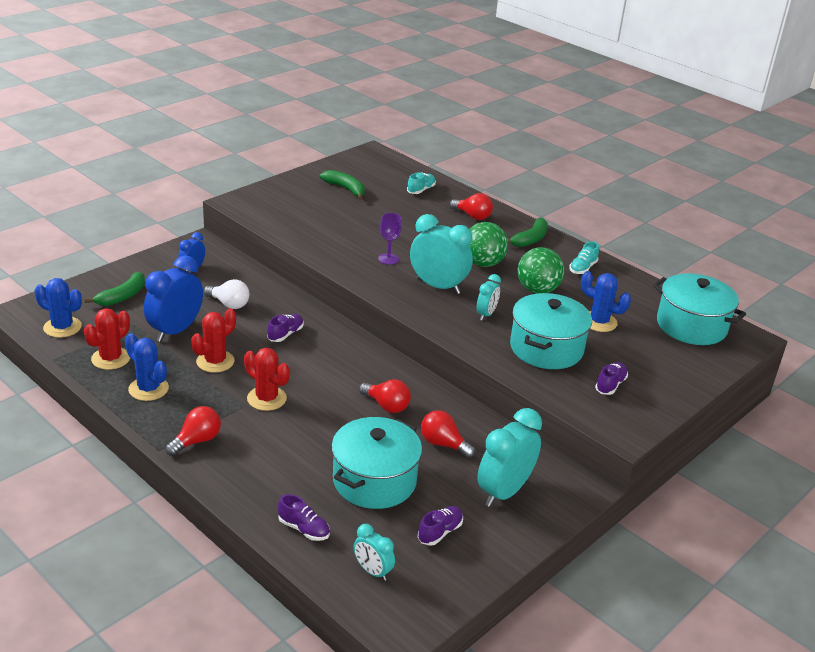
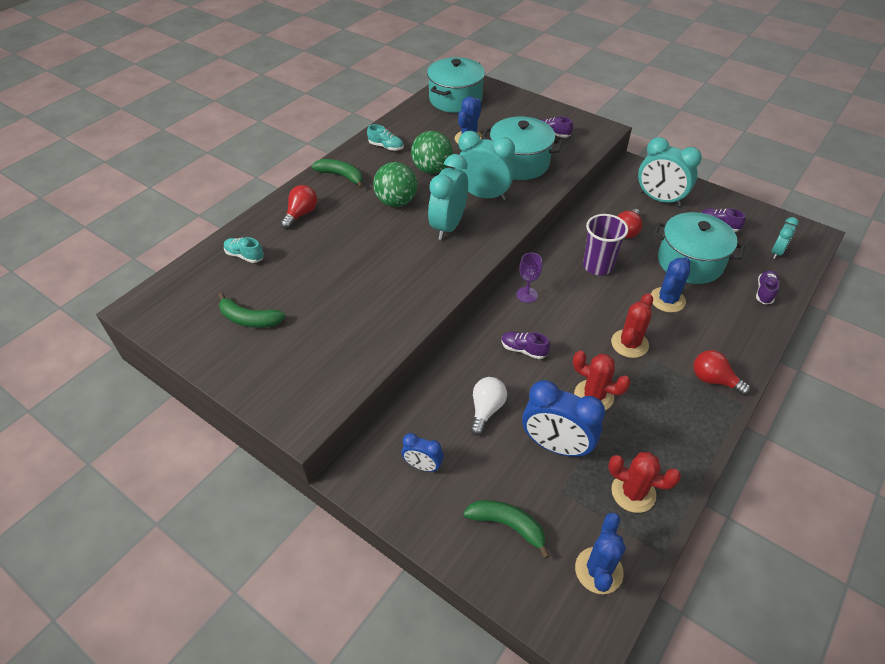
camera: 95 degrees left, 15 degrees up
blue cactus [125,333,169,401] -> blue cactus moved to [651,257,690,313]
green banana [320,170,365,200] -> green banana turned 105 degrees counterclockwise [218,293,286,328]
red light bulb [359,379,411,413] -> purple cup [583,214,628,276]
purple goblet [378,213,402,265] -> purple goblet moved to [516,253,542,303]
turquoise clock [476,274,501,321] -> turquoise clock [455,131,516,200], size x1.87

